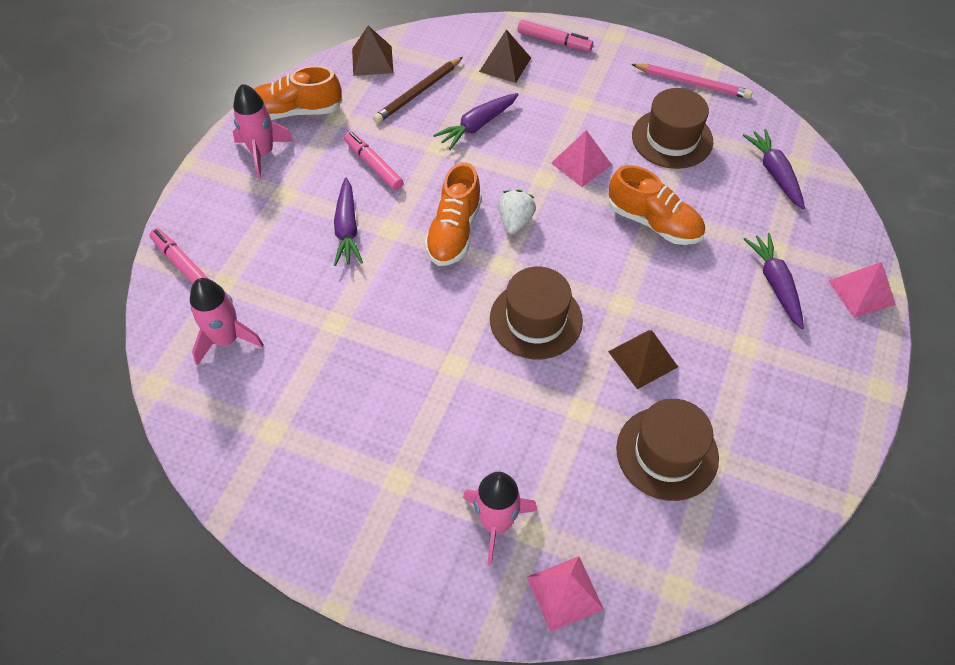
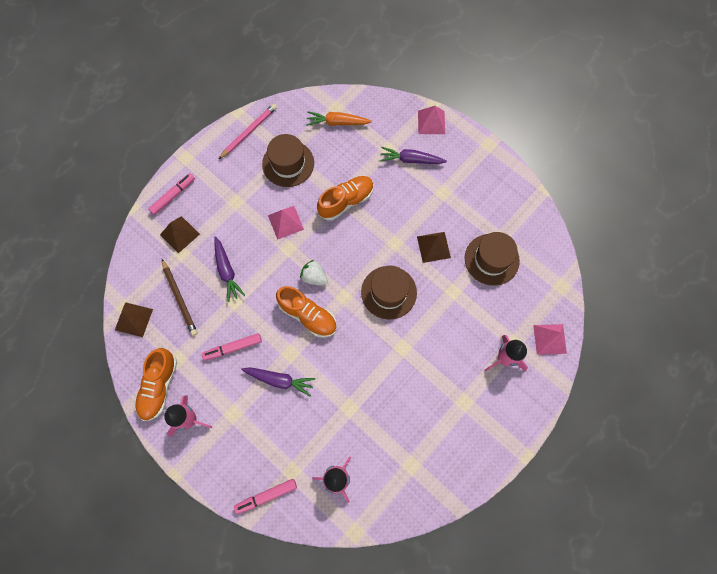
camera: 70 degrees left, 15 degrees up
purple carrot [743,129,805,209] -> orange carrot [306,111,372,126]

